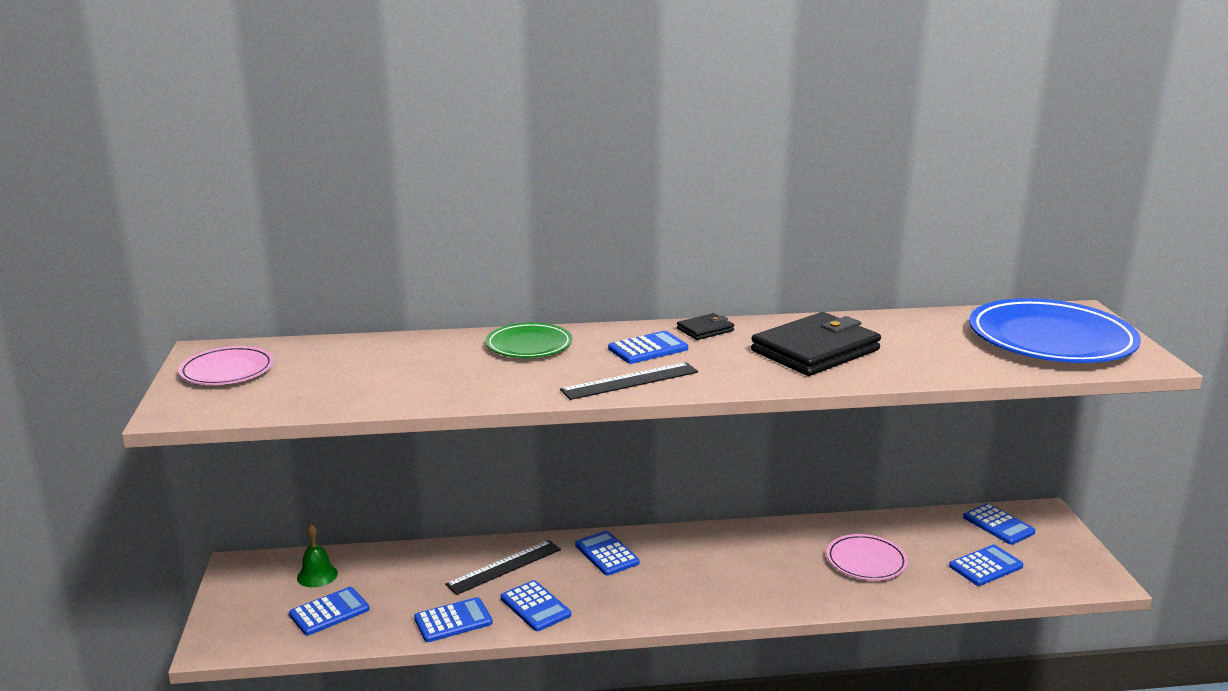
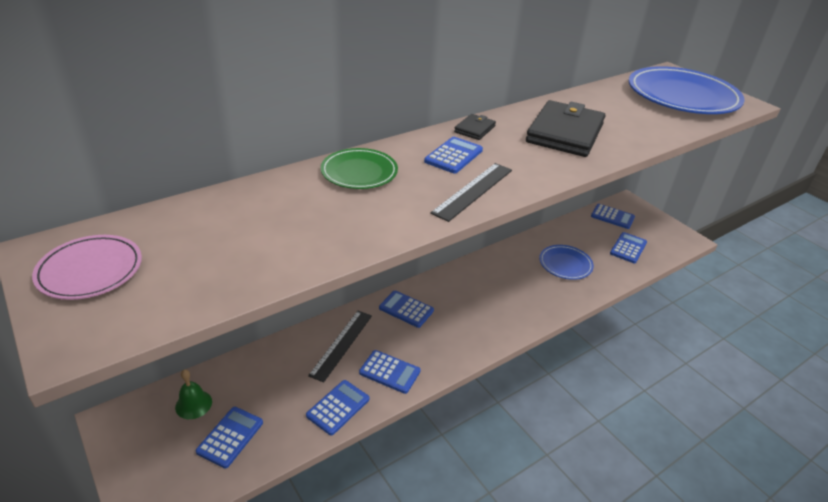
camera: 30 degrees left, 15 degrees up
pink plate [826,534,908,580] -> blue plate [539,245,594,280]

